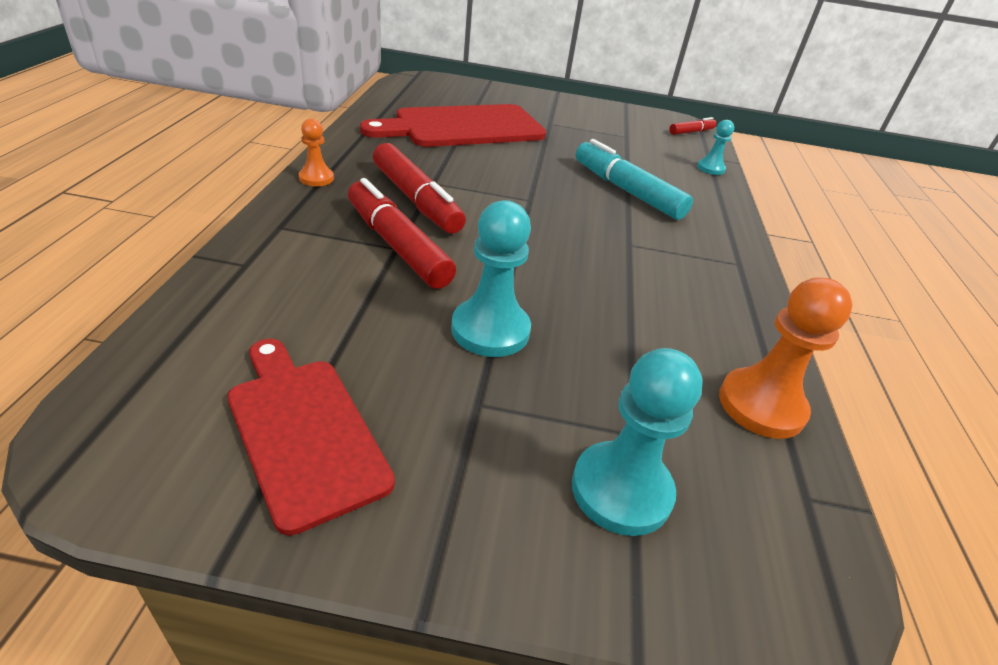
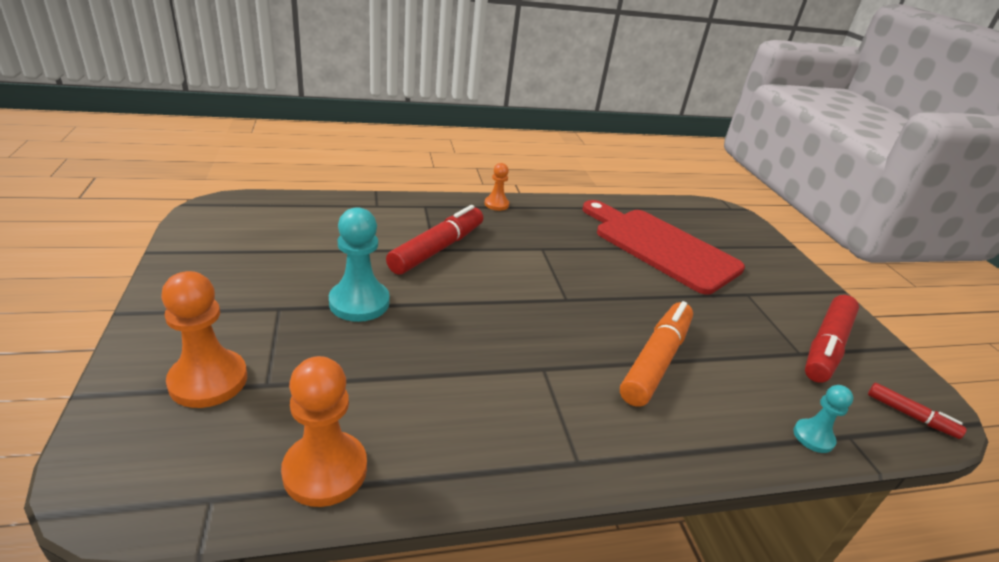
camera: 70 degrees right, 5 degrees down
red cutting board [227,339,395,536] -> none
red marker [373,143,466,234] -> red marker moved to [805,295,859,383]
turquoise pawn [572,348,702,536] -> orange pawn [161,271,247,408]
turquoise marker [576,139,693,220] -> orange marker [620,301,693,407]

